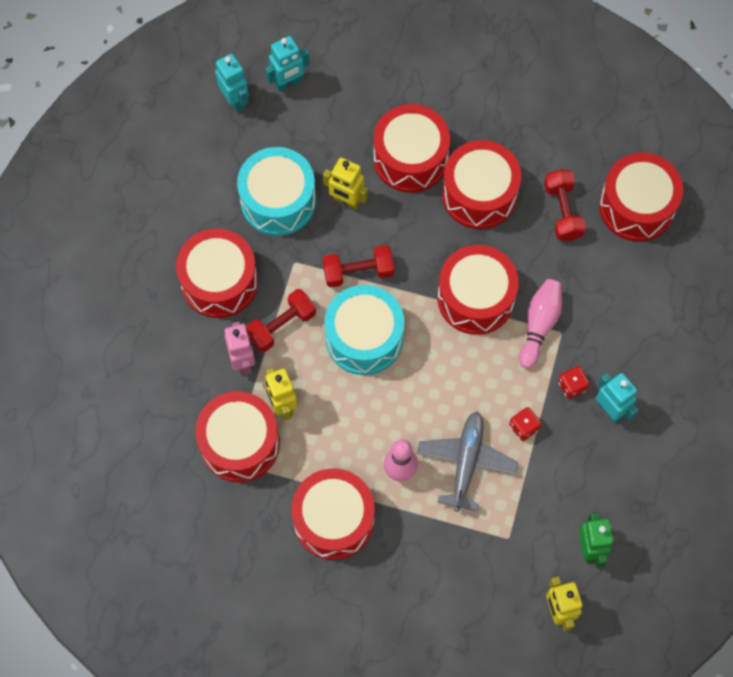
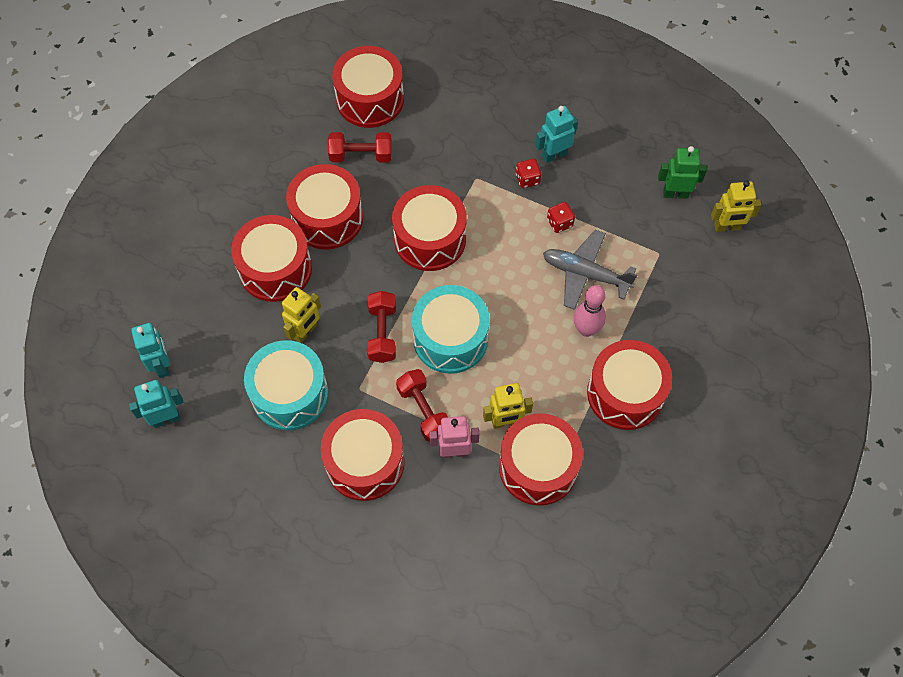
camera: 80 degrees left, 5 degrees down
pink bowling pin [519,279,562,369] -> none

